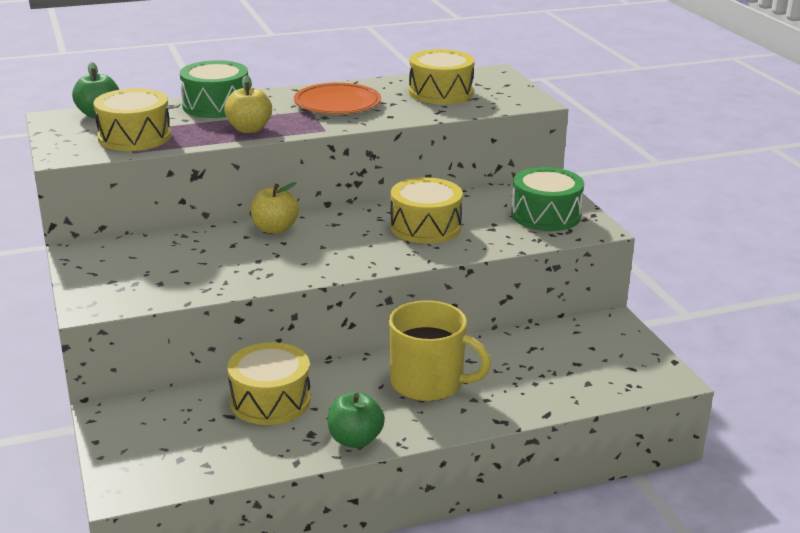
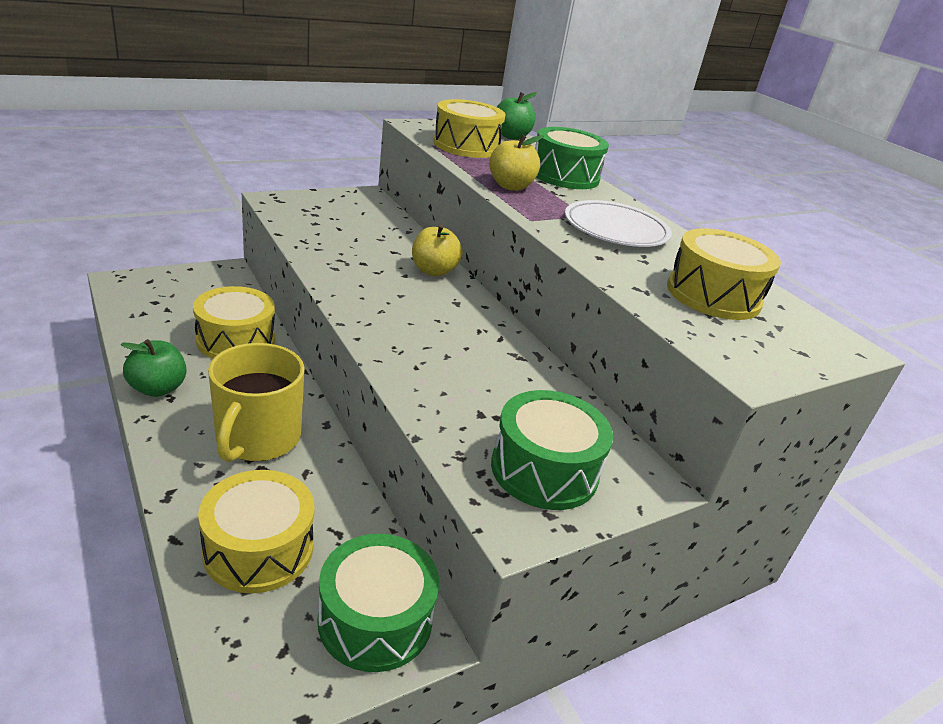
camera: 75 degrees right, 5 degrees up
orange plate [294,83,381,114] -> white plate [565,200,672,247]
yellow drum [390,177,463,244] -> yellow drum moved to [198,470,315,593]
none -> green drum [317,534,439,672]

